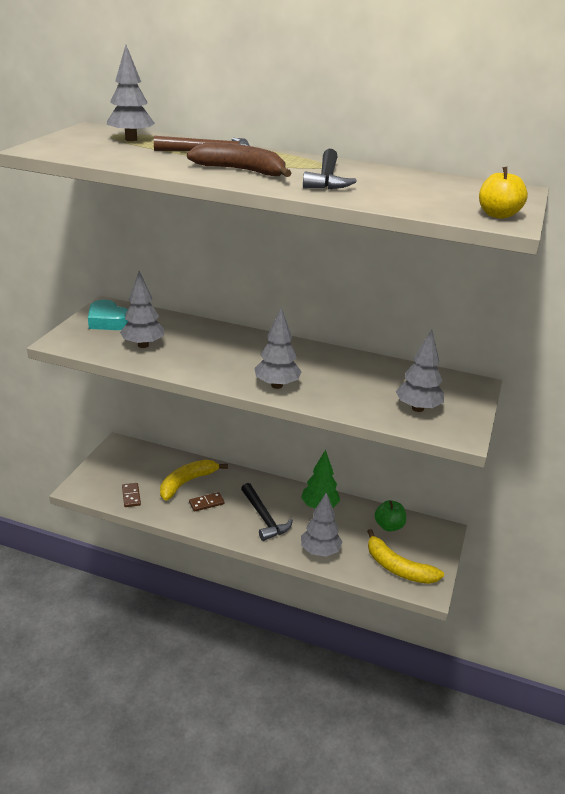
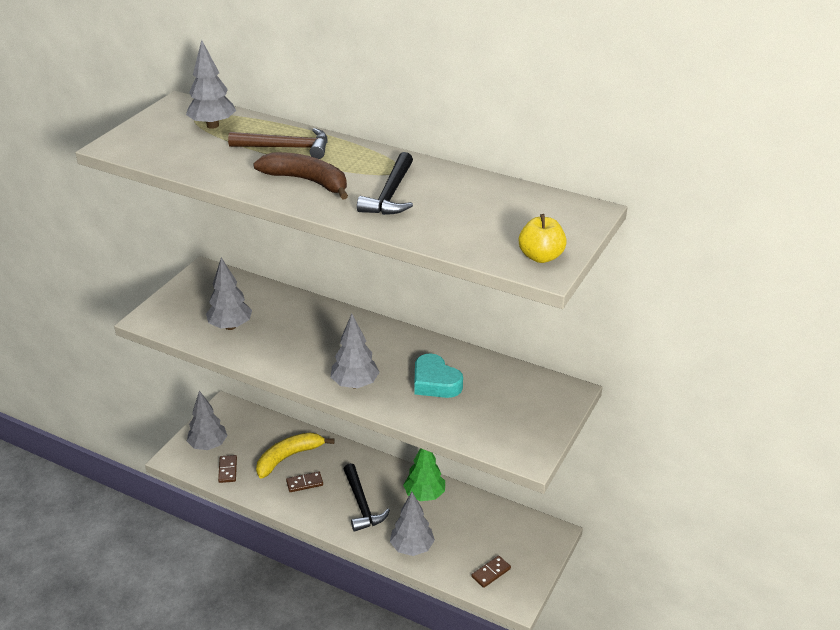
camera: 10 degrees right, 5 degrees up
turquoise heart [88,299,128,330] -> turquoise heart moved to [414,353,463,398]
yellow banana [367,529,444,584] -> brown domino [471,556,511,588]
green apple [375,500,406,531] -> none
grey tree [395,330,444,412] -> grey tree moved to [187,391,228,450]

